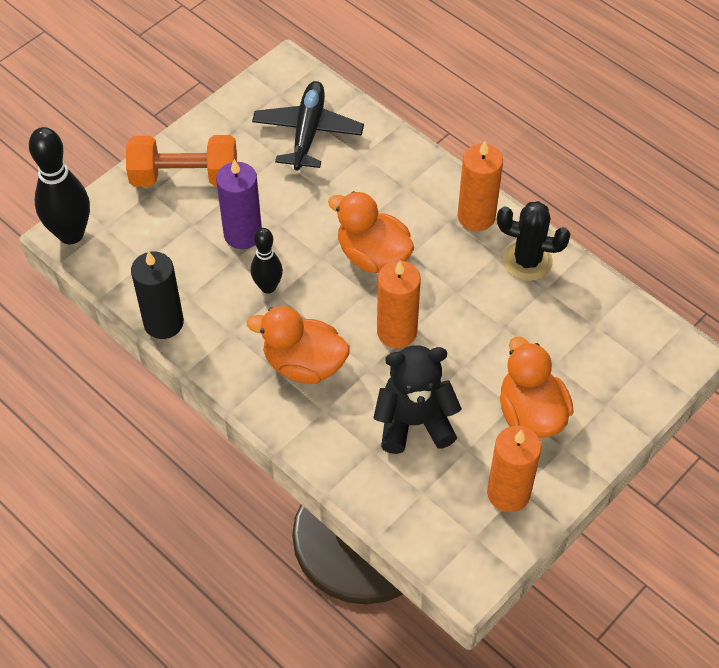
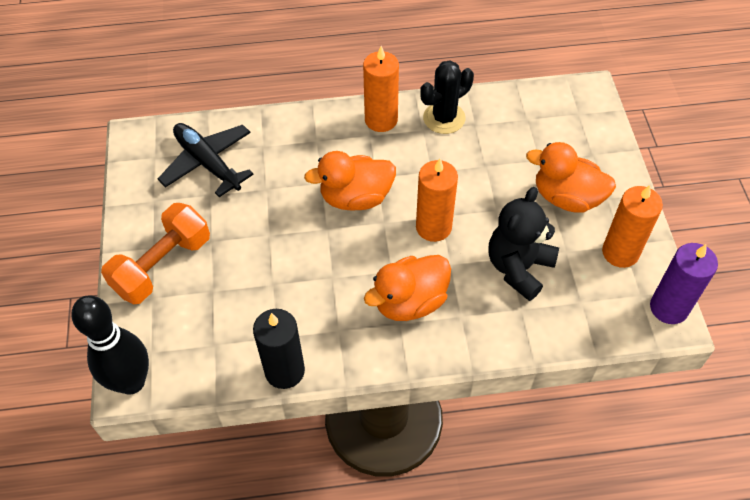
camera: 50 degrees left, 0 degrees up
purple candle [216,159,262,249] -> purple candle moved to [650,243,718,324]
black bowling pin [251,228,283,294] -> none

